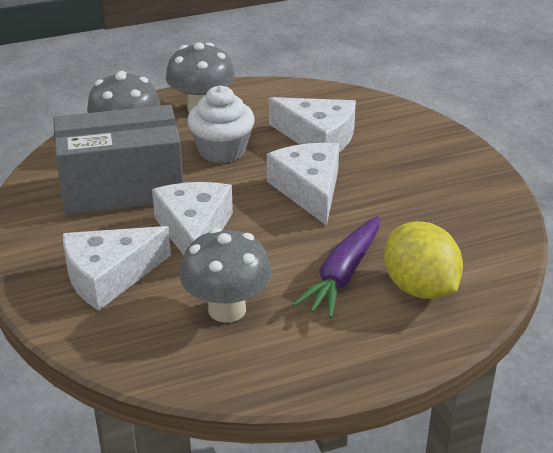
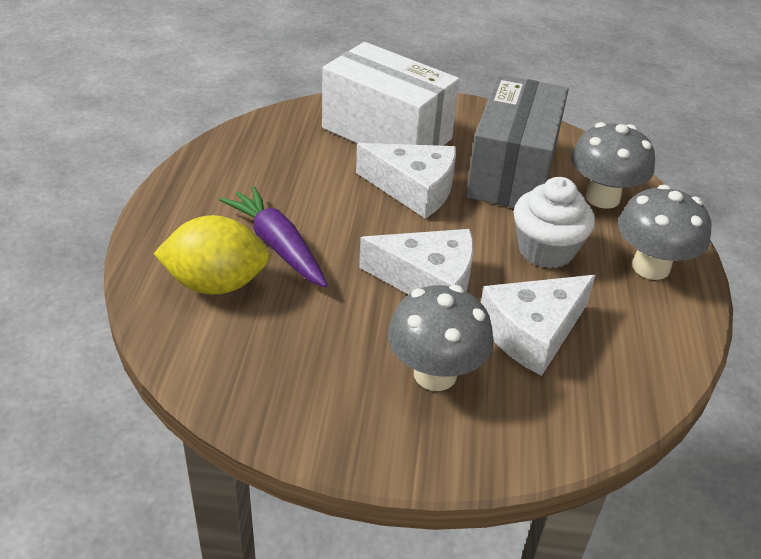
camera: 115 degrees right, 5 degrees up
white cheese [63,226,171,311] -> white box [322,42,460,146]
grey mushroom [180,228,272,323] -> grey mushroom moved to [388,285,493,391]

